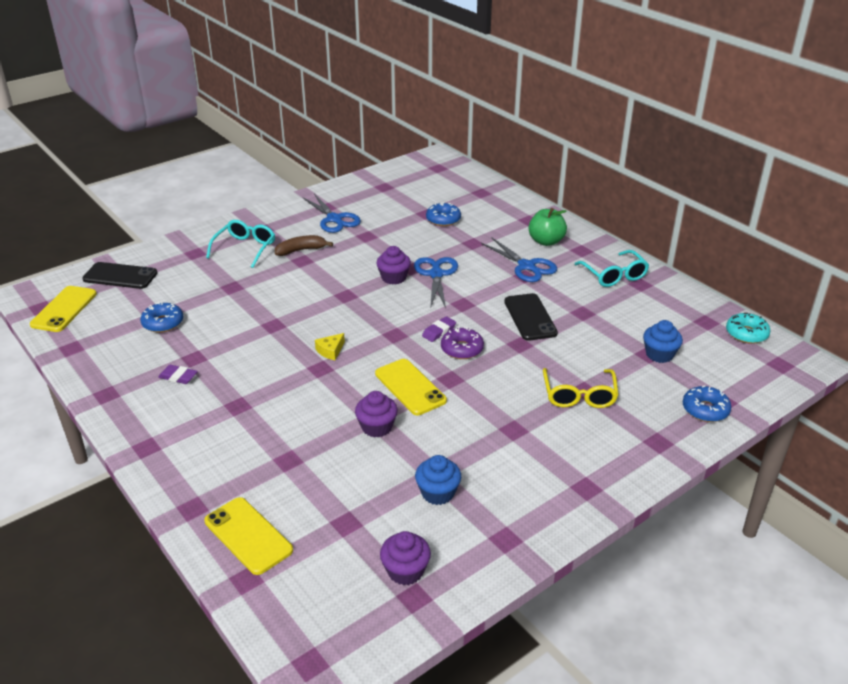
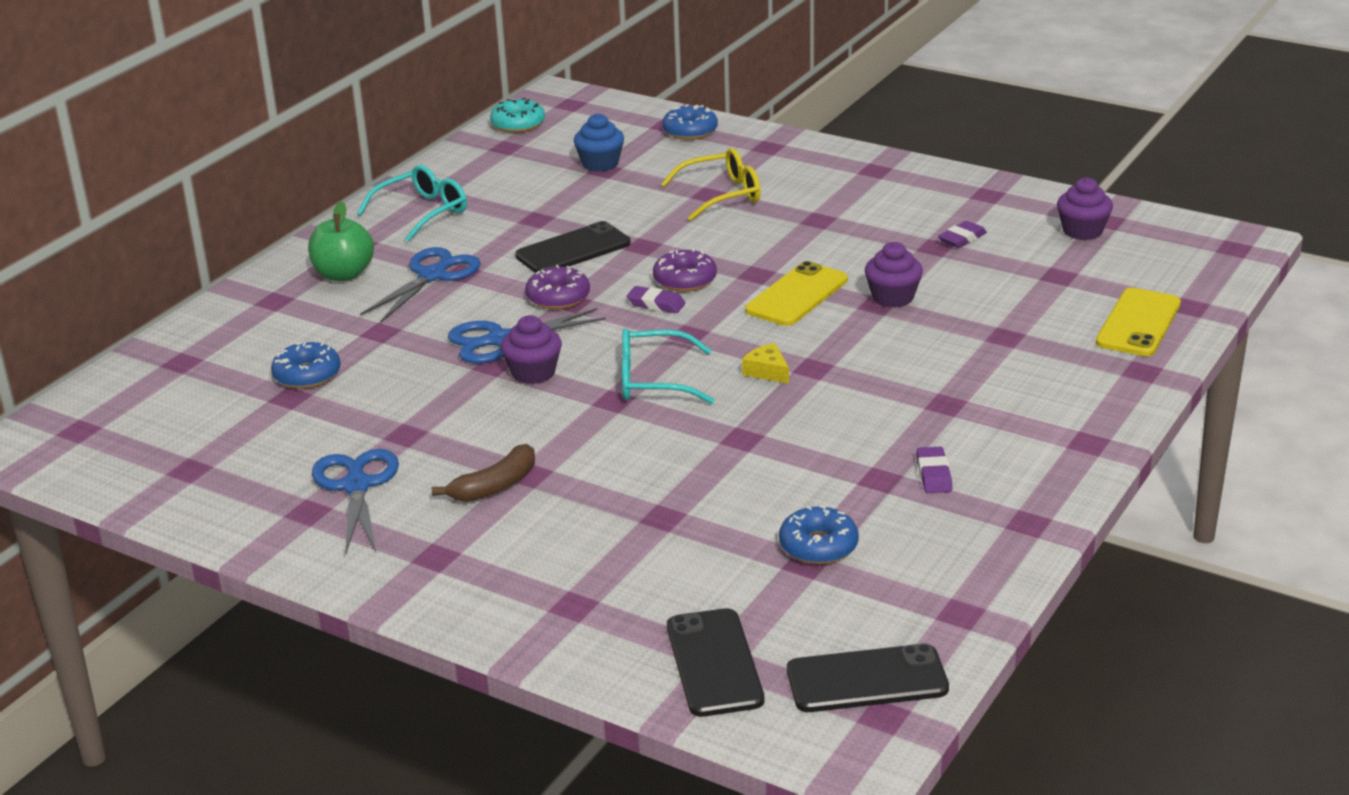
camera: 110 degrees left, 5 degrees down
yellow phone [30,286,97,332] -> black phone [787,643,949,712]
turquoise glasses [206,220,275,268] -> turquoise glasses moved to [622,328,715,404]
brown banana [275,235,333,256] -> brown banana turned 90 degrees counterclockwise [432,444,535,502]
blue scissors [303,193,361,233] -> blue scissors turned 45 degrees counterclockwise [312,449,399,554]
yellow cheese [315,333,345,360] -> yellow cheese turned 150 degrees counterclockwise [742,343,789,384]
blue cupcake [415,455,461,505] -> purple eraser [938,221,987,248]
none -> purple donut [525,265,590,309]

